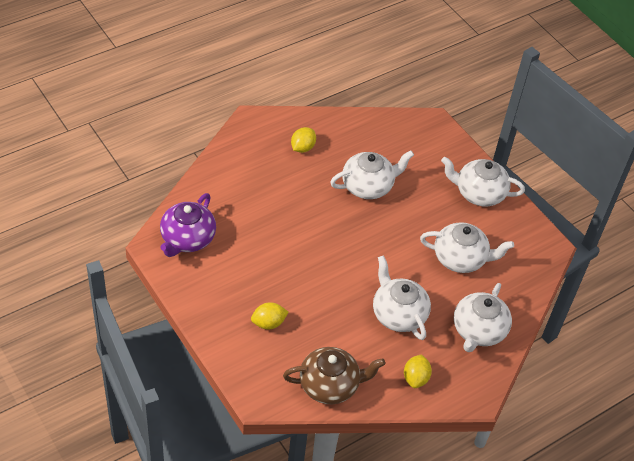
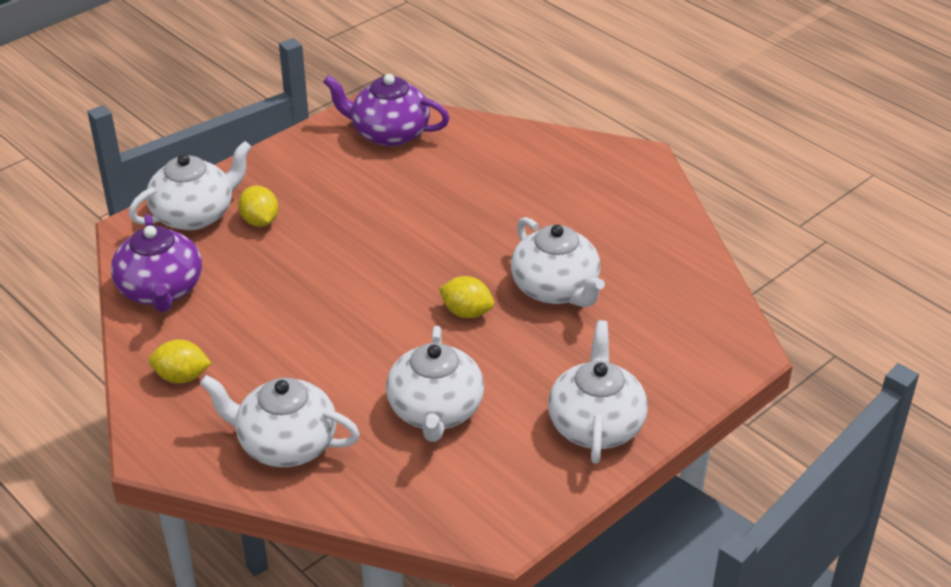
camera: 85 degrees right, 10 degrees down
brown teapot [283,347,385,404] -> purple teapot [111,214,202,312]
yellow lemon [291,127,316,153] -> yellow lemon moved to [439,276,494,318]
white teapot [373,255,431,340] -> white teapot moved to [129,141,252,231]

